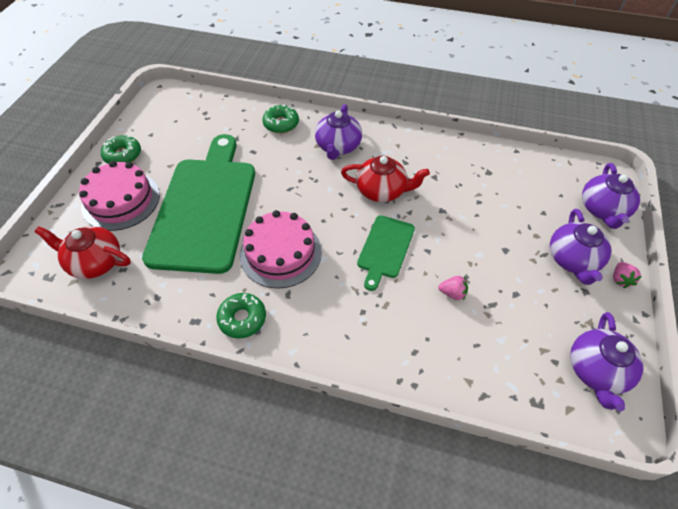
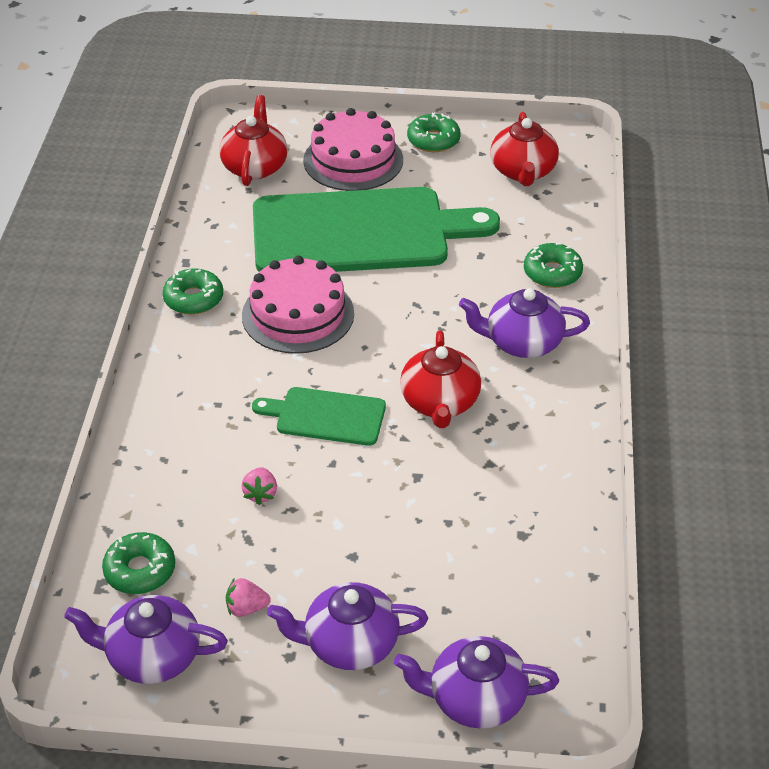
camera: 80 degrees right, 10 degrees down
pink strawberry [613,262,642,288] -> pink strawberry moved to [226,578,271,617]
none -> green donut [102,532,175,594]
none -> red teapot [490,112,559,186]

